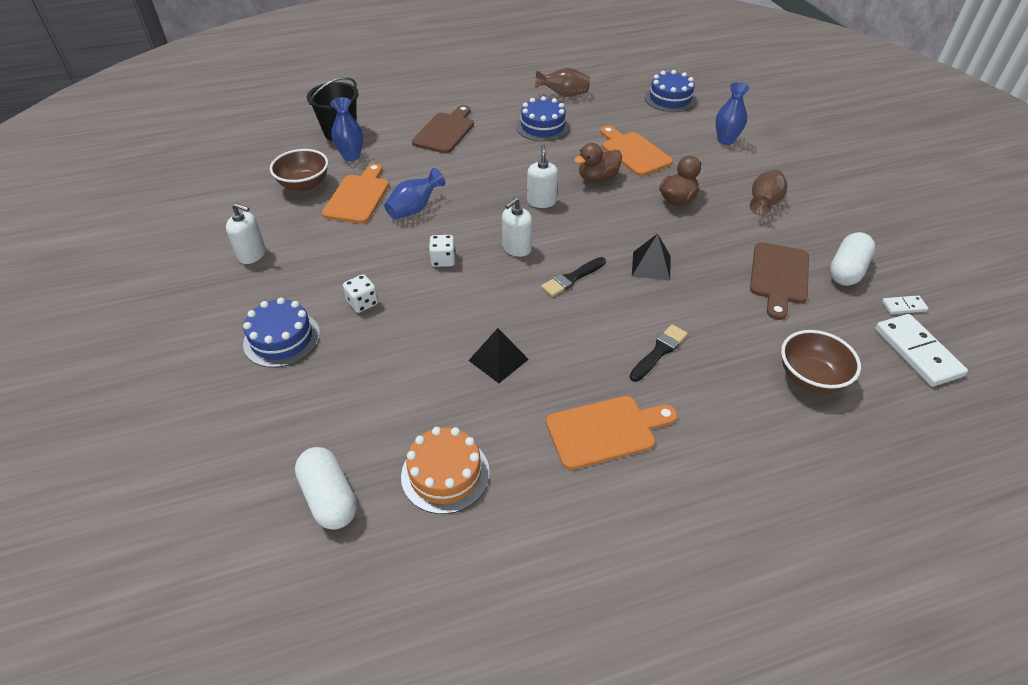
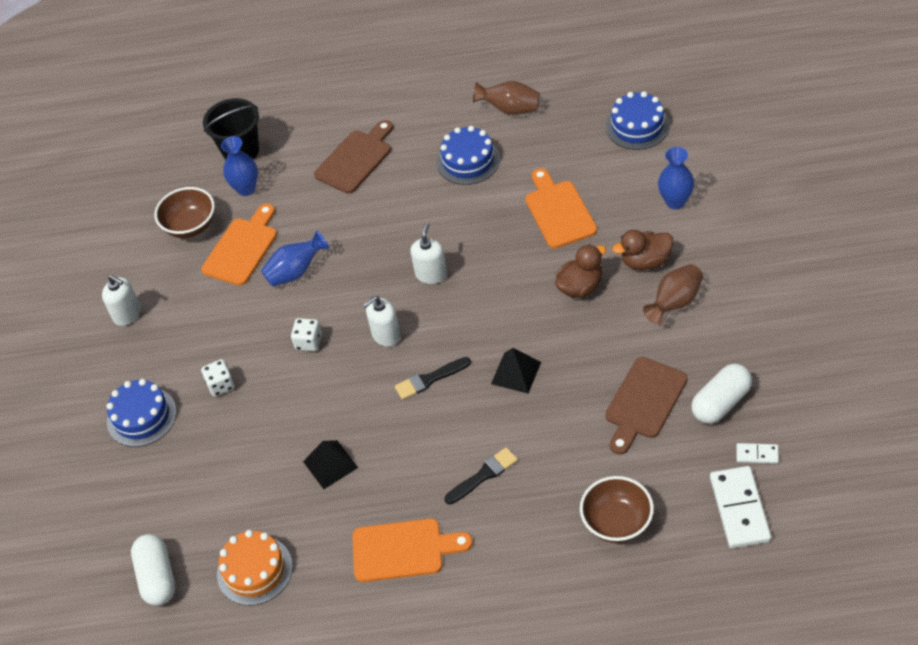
camera: 20 degrees right, 5 degrees up
brown duck [574,143,622,182] -> brown duck moved to [613,230,674,270]

